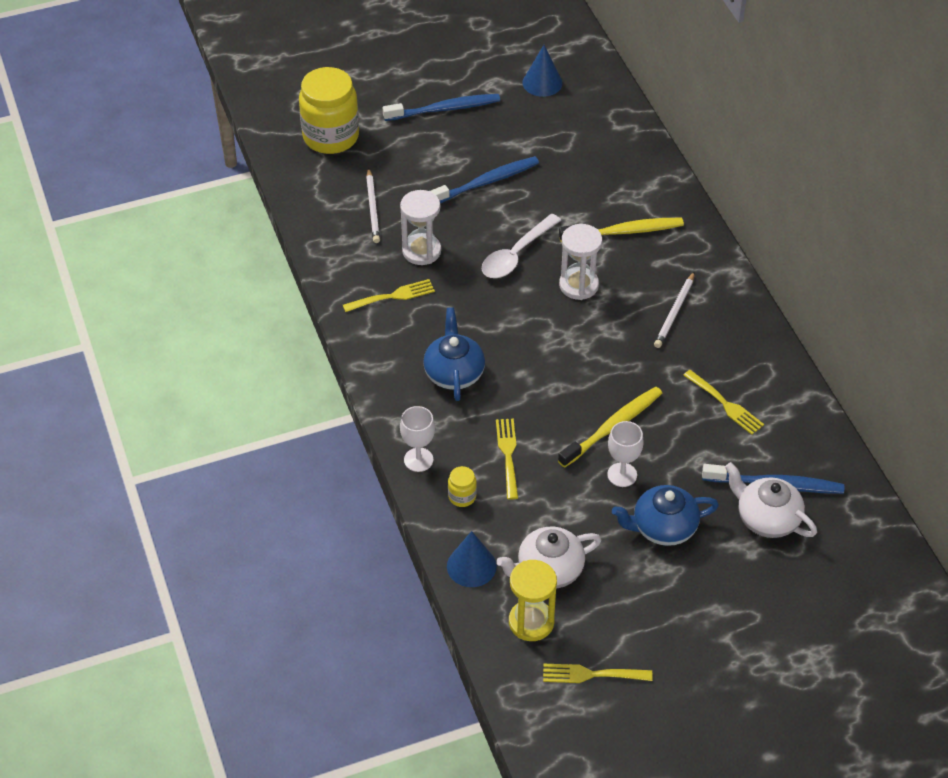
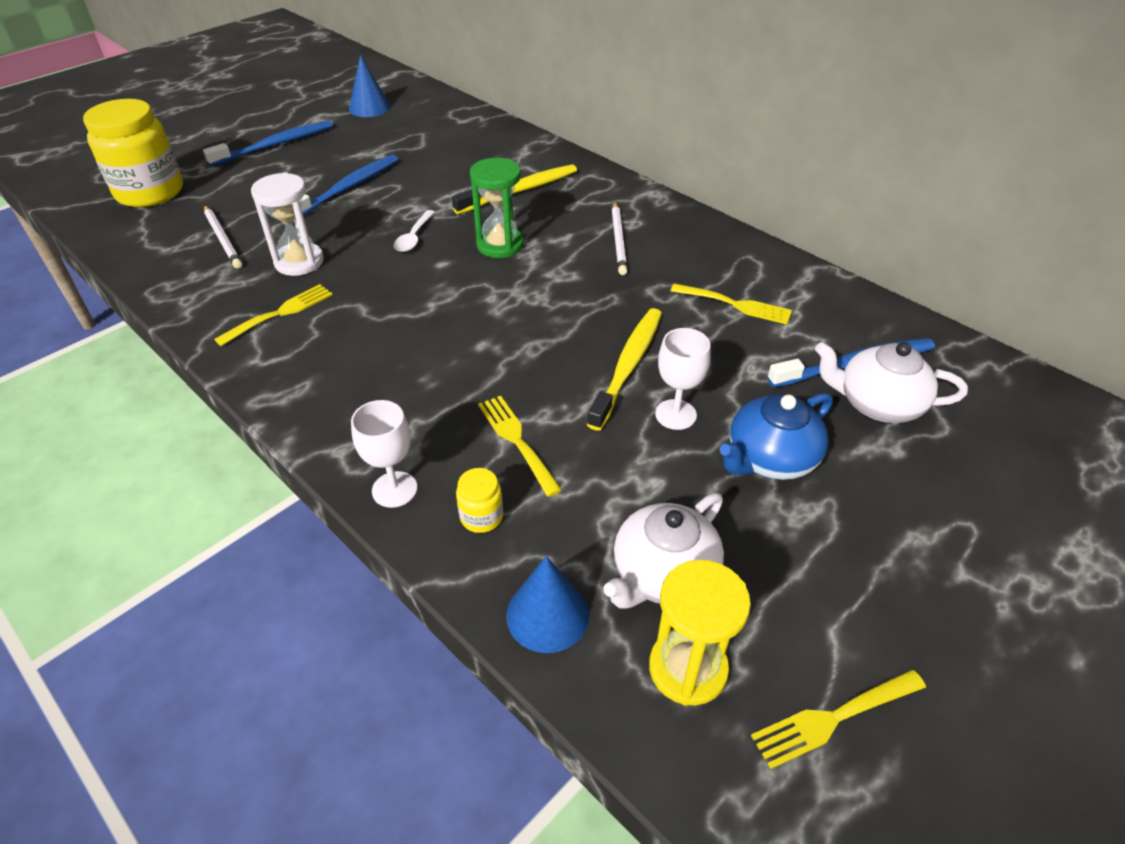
camera: 25 degrees left, 5 degrees down
blue teapot [423,307,485,401] -> none
white spoon [482,214,561,278] -> white spoon [394,210,435,252], size x0.60
white hourglass [559,224,602,300] -> green hourglass [470,158,524,258]

